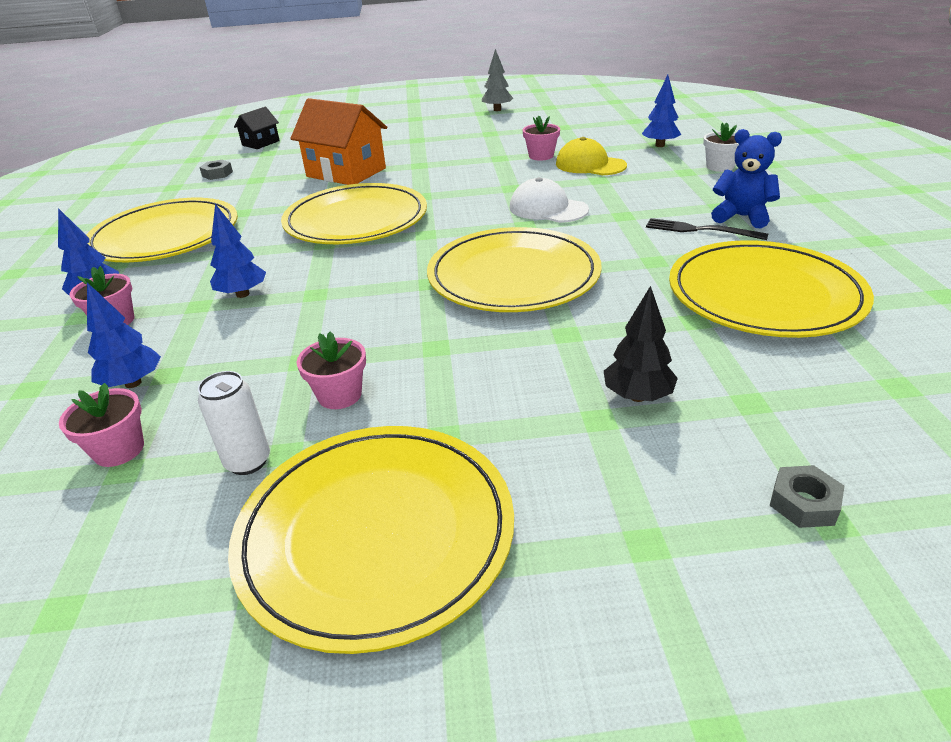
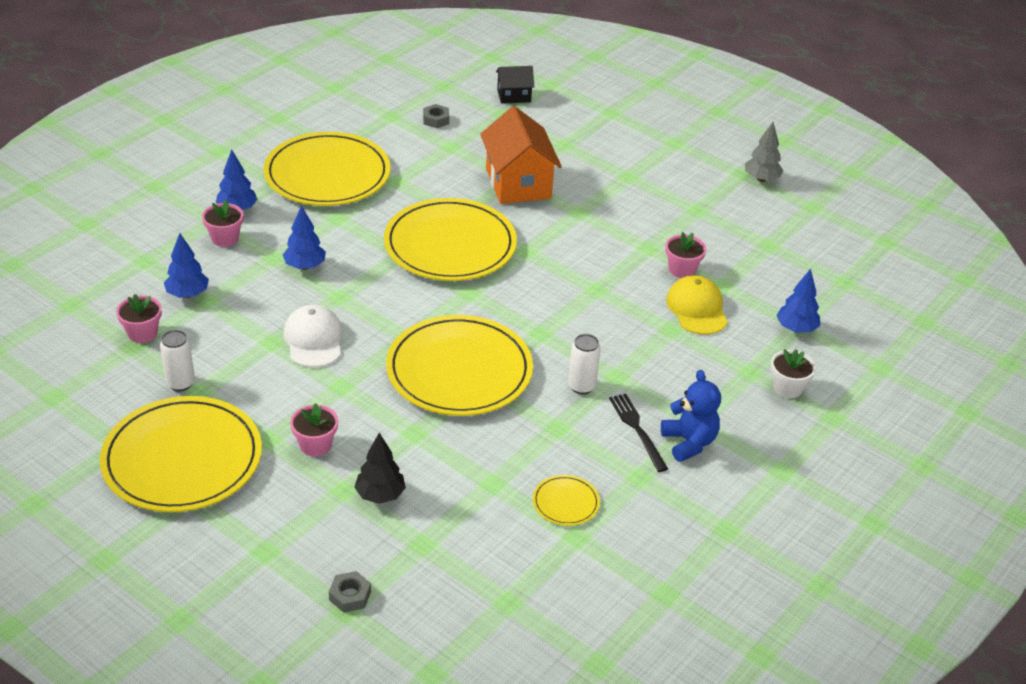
camera: 40 degrees right, 5 degrees up
pink flower pot [297,331,366,409] -> pink flower pot moved to [290,403,338,456]
white cap [510,177,589,223] -> white cap moved to [283,305,343,367]
yellow plate [669,240,874,338] -> yellow plate [533,475,600,526], size x0.42
none -> white can [568,334,601,394]

